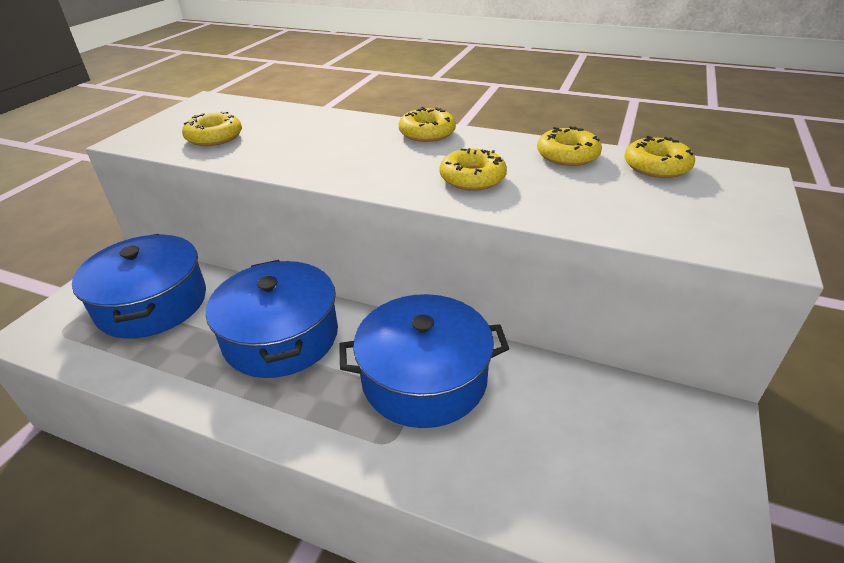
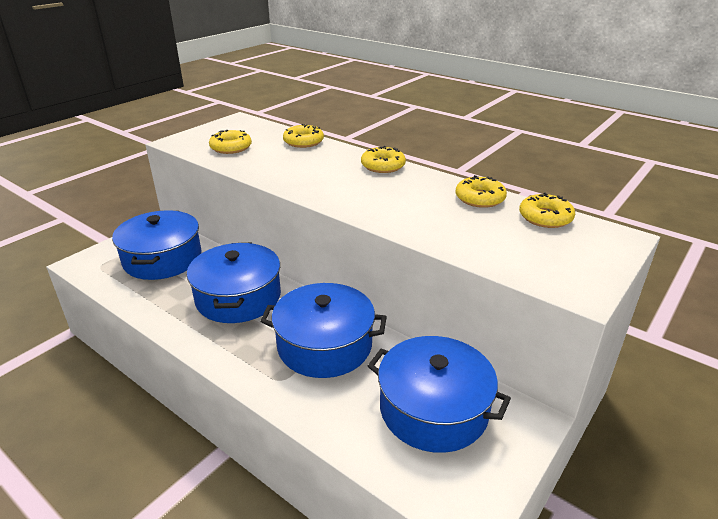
camera: 15 degrees right, 5 degrees down
yellow donut [439,148,507,191] -> yellow donut moved to [283,124,324,148]
none -> blue pot [368,336,511,453]

